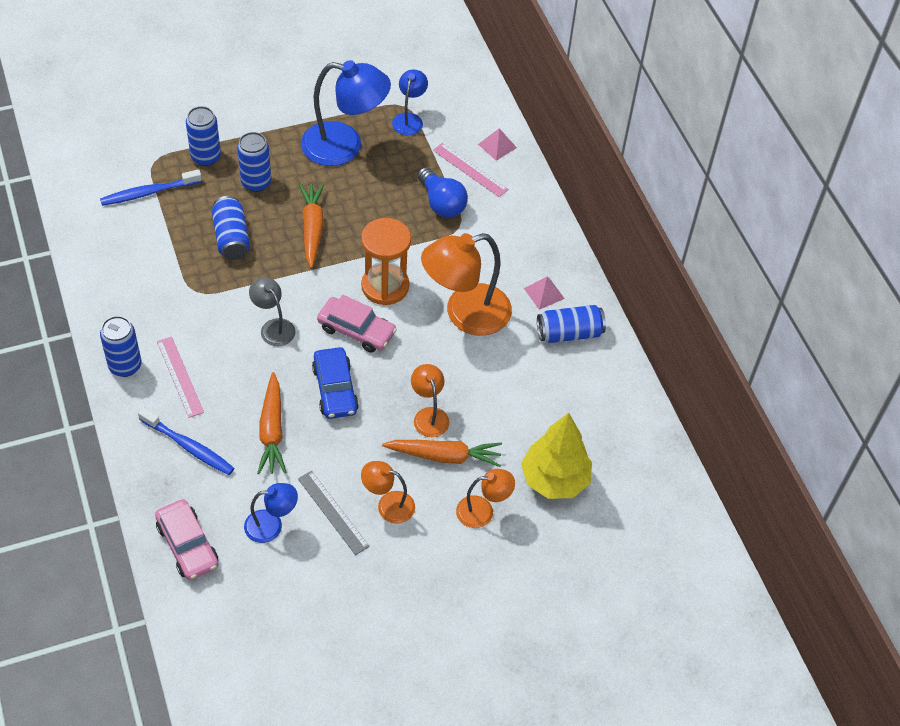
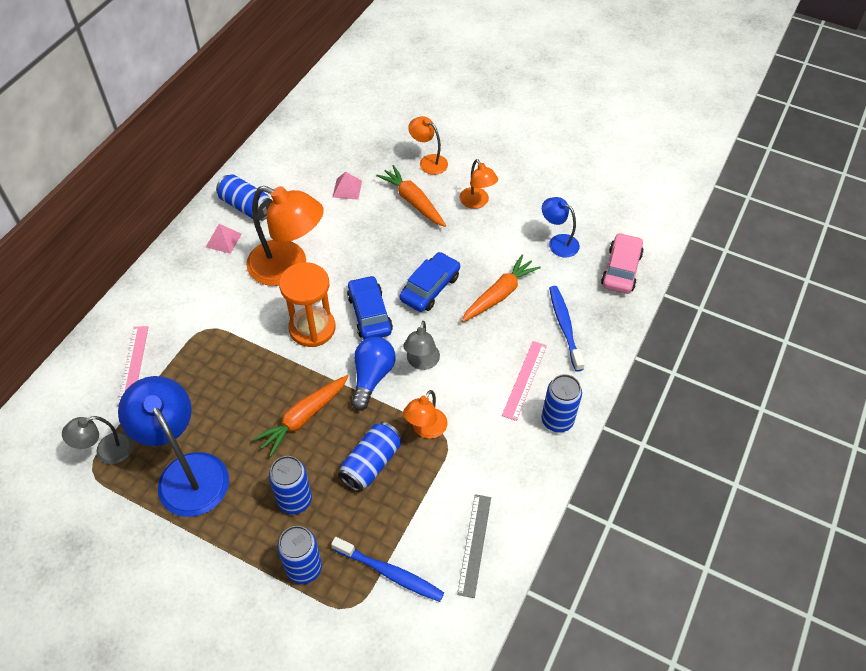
camera: 130 degrees left, 0 degrees up
grey ruler [298,471,370,555] -> grey ruler moved to [457,494,491,598]
pink car [317,295,397,353] -> blue car [347,275,393,339]
blue lamp [392,69,428,135] -> grey lamp [62,416,133,464]
orange lamp [411,364,449,437] -> orange lamp moved to [403,390,448,439]
blue light bulb [417,167,468,218] -> blue light bulb moved to [351,337,395,411]
pink pyramid [478,128,517,161] -> pink pyramid moved to [333,172,362,200]
yellow tree [521,413,592,499] -> none

